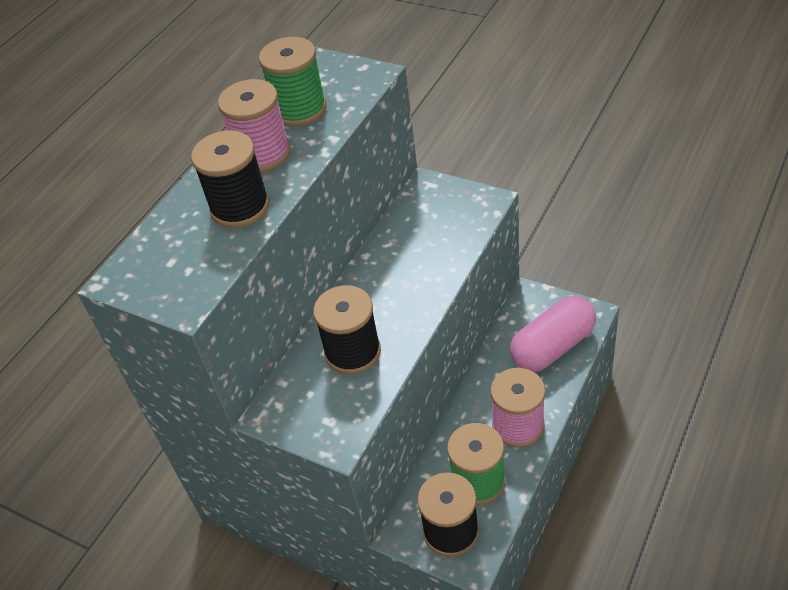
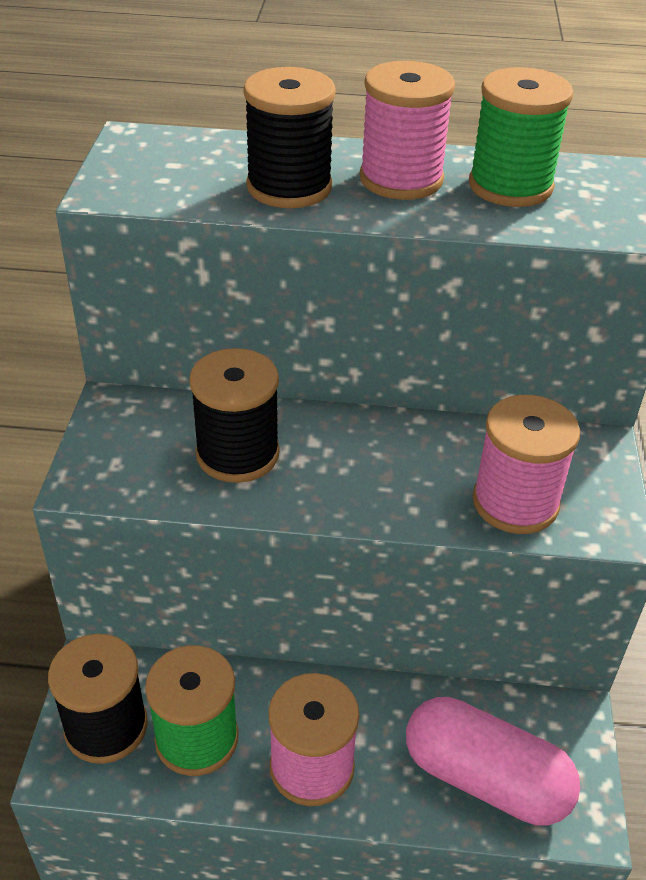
camera: 60 degrees right, 5 degrees down
none -> pink spool [473,395,580,534]

